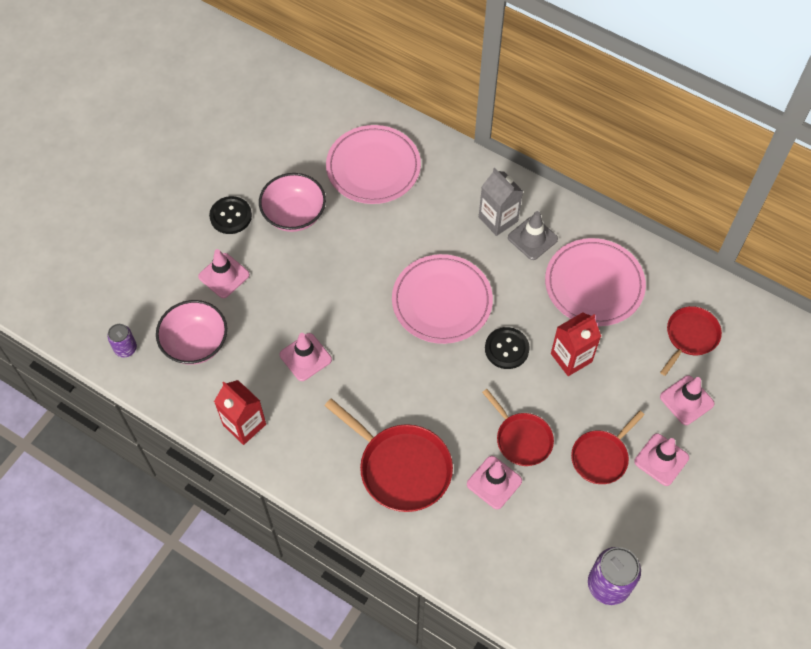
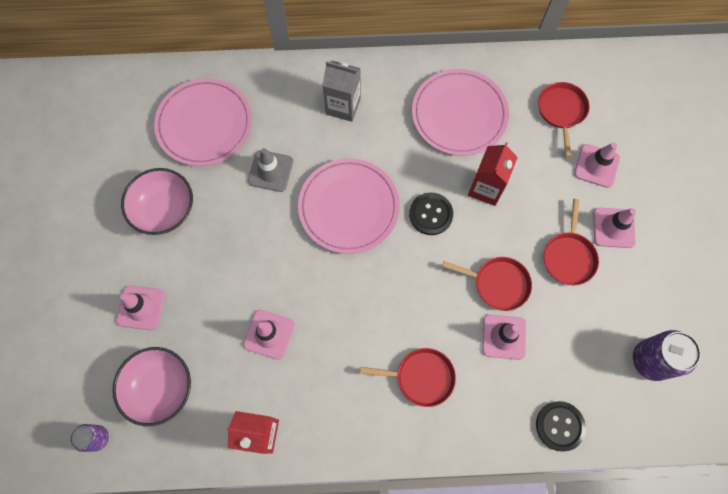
camera: 35 degrees left, 10 degrees up
black button [209,196,252,234] -> black button moved to [536,401,586,452]
red pan [325,398,453,512] -> red pan [360,348,456,407], size x0.62
grey traffic cone [508,211,558,260] -> grey traffic cone moved to [248,148,293,192]

